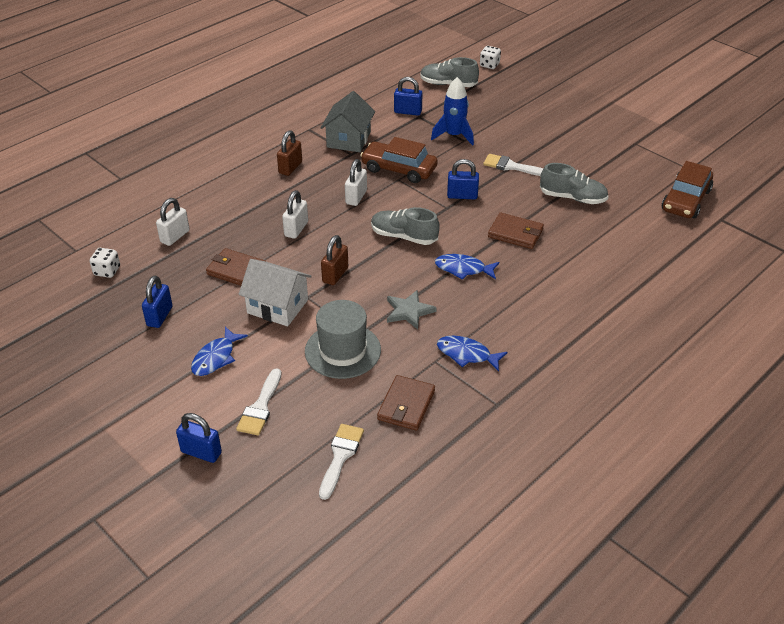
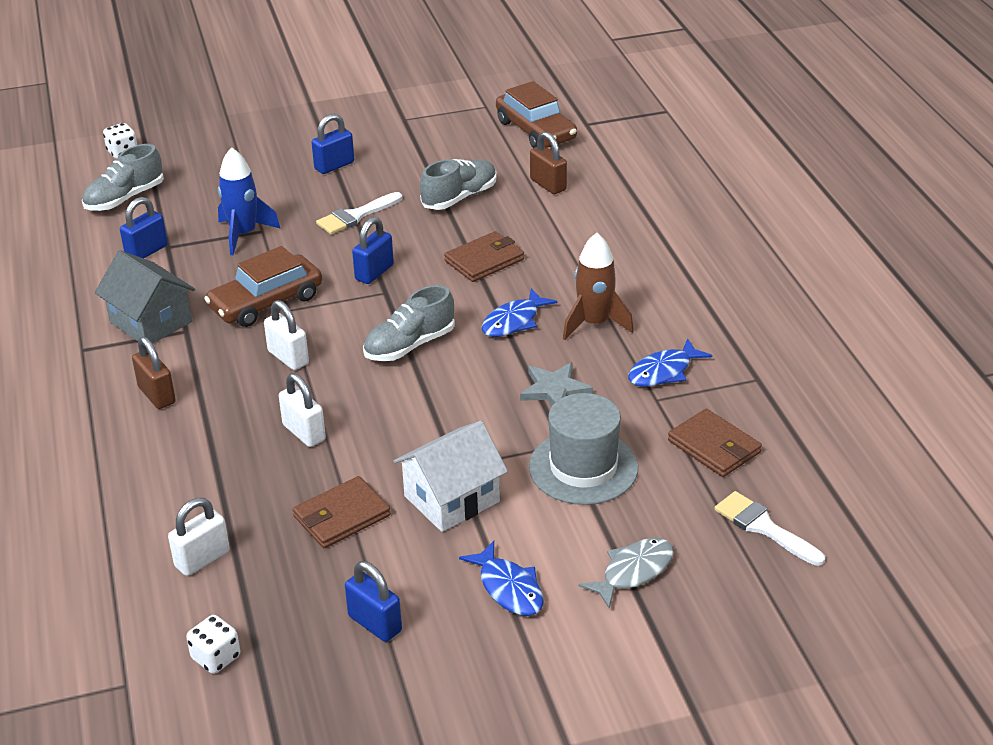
camera: 60 degrees left, 5 degrees down
white padlock [156,198,190,246] -> white padlock turned 75 degrees clockwise [168,498,230,576]
blue padlock [176,413,222,463] -> blue padlock moved to [311,114,354,174]
white brush [236,368,282,435] -> grey fish [579,538,674,609]
brown padlock [321,235,348,285] -> brown padlock moved to [530,132,567,194]
none -> brown rocket [563,233,634,340]

